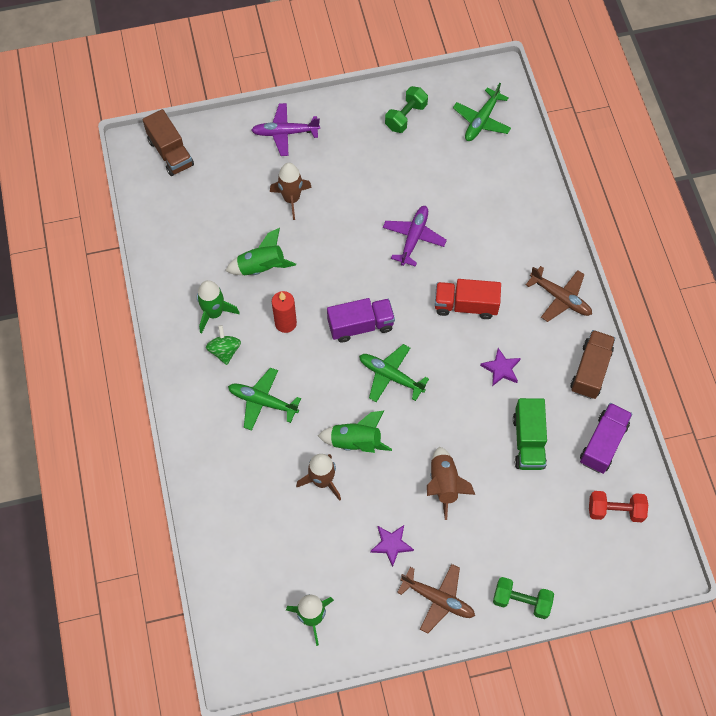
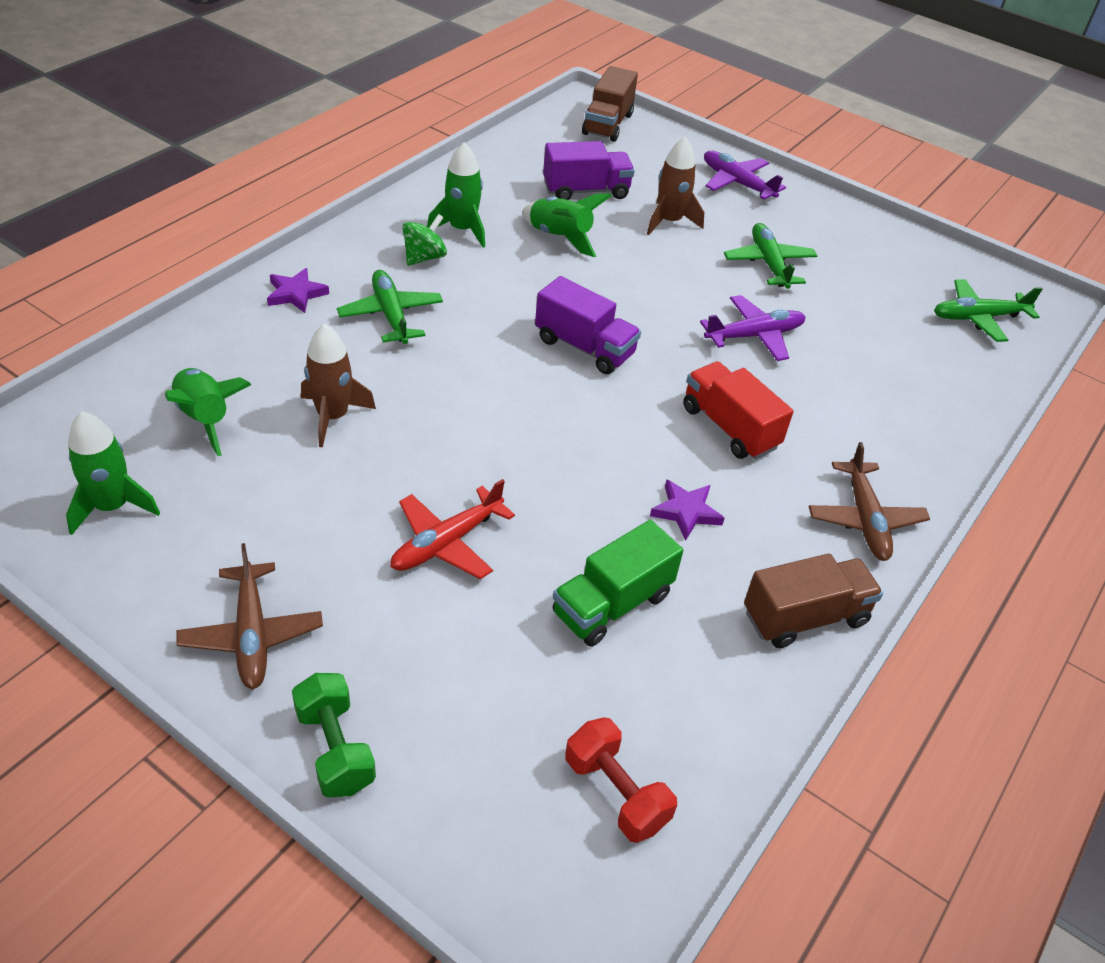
camera: 45 degrees right, 20 degrees down
red candle [272,291,297,333] -> none
green rocket [318,411,392,453] -> green rocket moved to [165,368,251,456]
green plane [359,344,429,402] -> green plane moved to [724,223,817,289]
purple star [370,525,414,567] -> purple star moved to [267,268,329,313]
green dumbbell [385,86,428,133] -> none
brown rocket [427,446,475,520] -> red plane [391,479,515,579]
purple truck [580,403,633,474] -> purple truck moved to [543,141,635,200]

